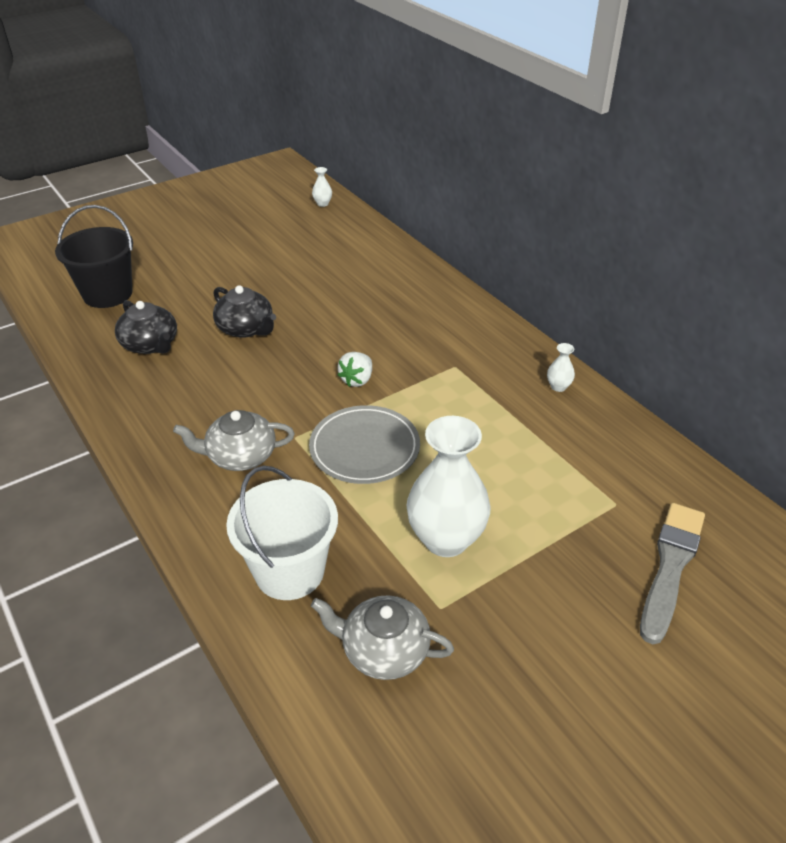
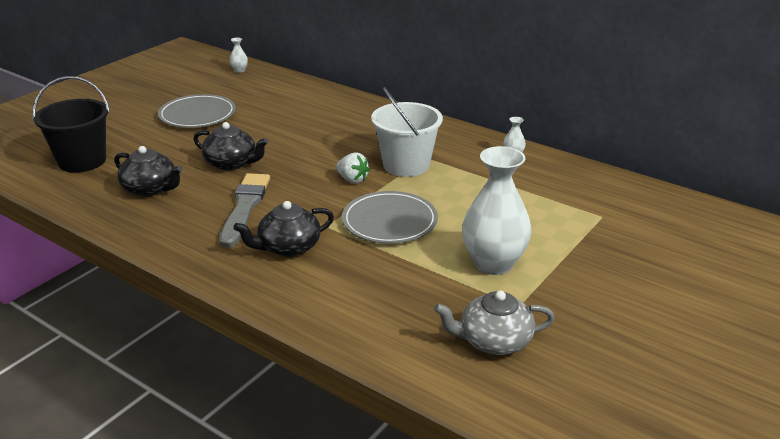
camera: 20 degrees left, 10 degrees down
grey teapot [173,410,295,471] -> black teapot [233,201,334,257]
white bucket [226,466,338,600] -> white bucket moved to [371,87,443,177]
white strawberry [338,352,372,387] -> white strawberry turned 60 degrees counterclockwise [336,152,370,184]
grey brush [640,503,705,644] -> grey brush moved to [219,173,270,248]
none -> grey plate [158,94,236,128]

